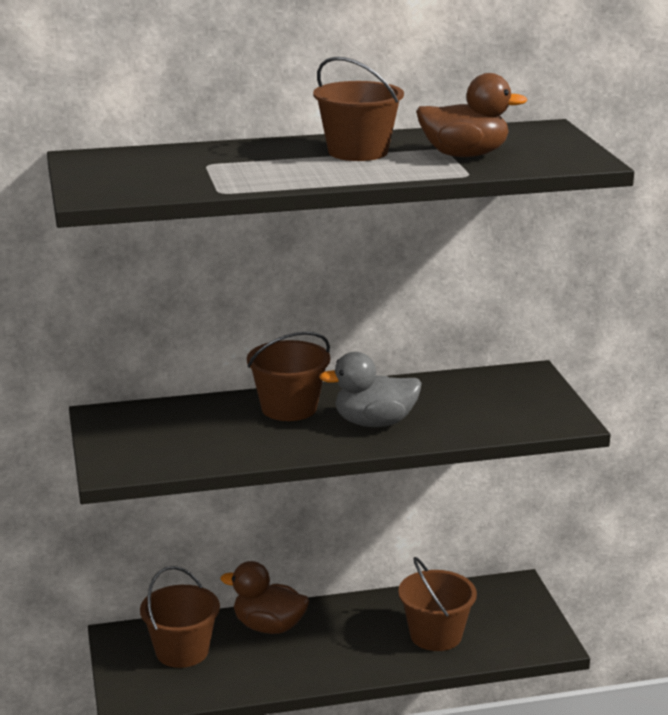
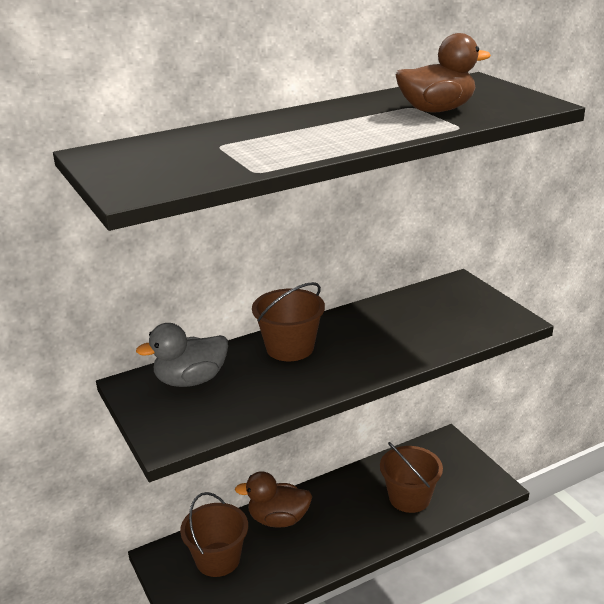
camera: 15 degrees left, 5 degrees up
brown bucket [313,57,404,161] -> none
grey duck [320,352,422,427] -> grey duck moved to [136,323,228,387]

